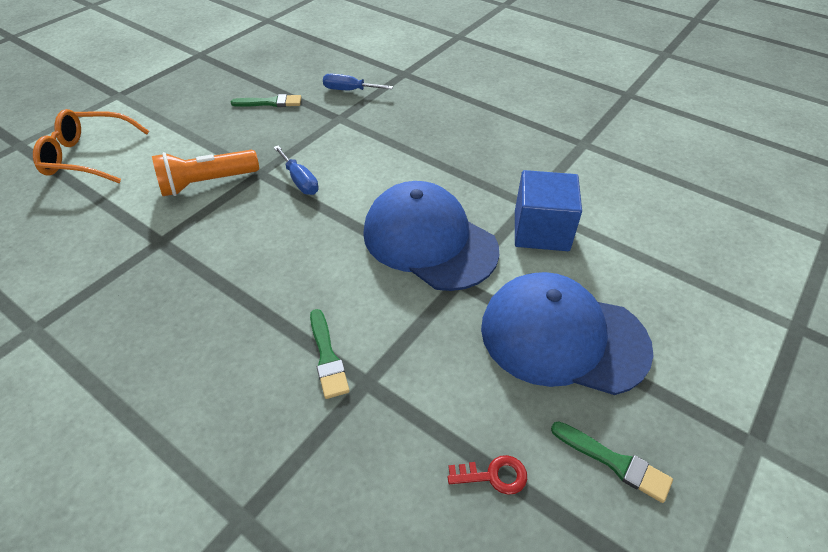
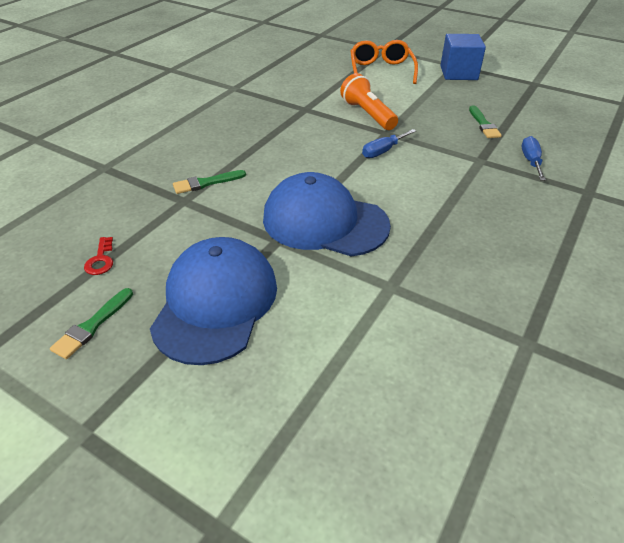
camera: 85 degrees right, 5 degrees down
blue cap [363,181,499,291] -> blue cap turned 105 degrees counterclockwise [263,172,391,257]
blue cube [515,170,582,251] -> blue cube moved to [440,34,486,80]

